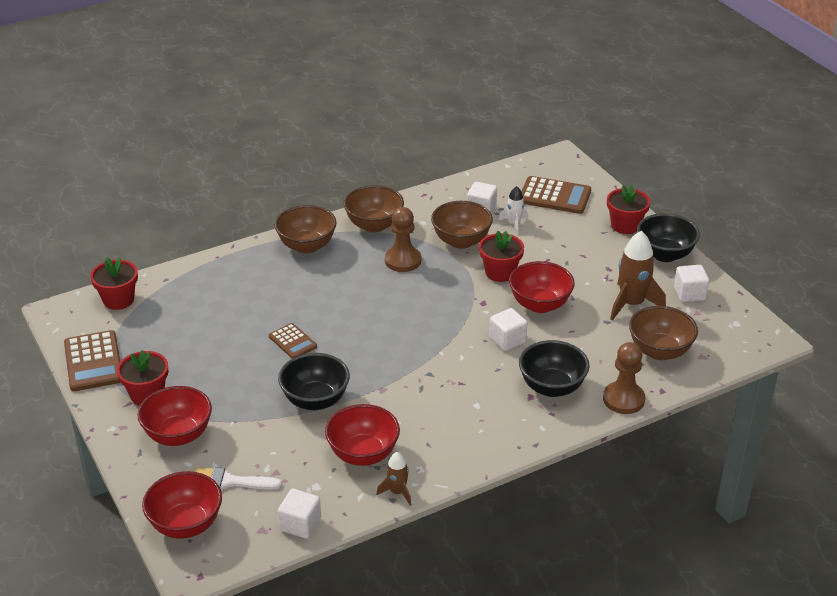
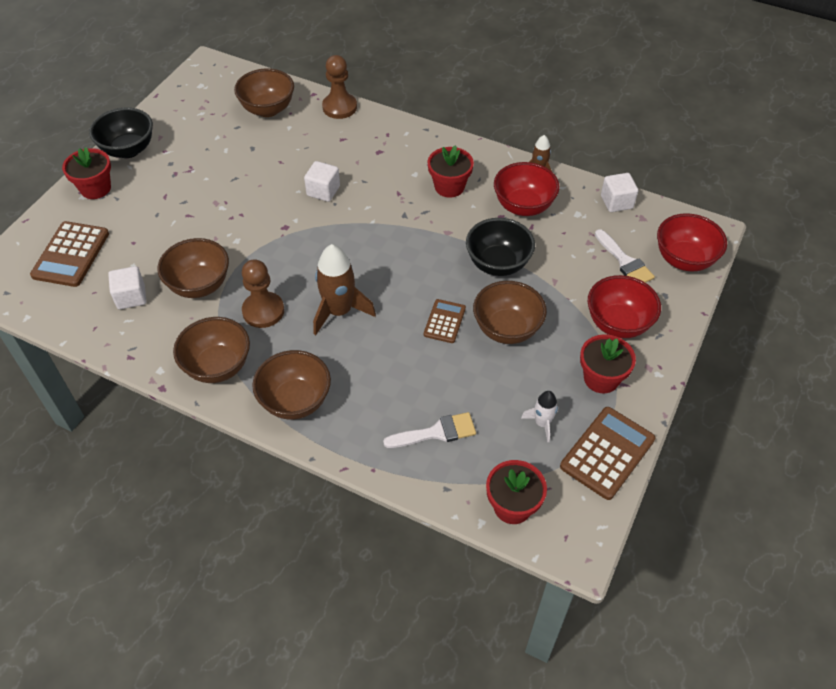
camera: 125 degrees left, 15 degrees up
red flower pot [479,231,524,282] -> red flower pot moved to [428,146,474,198]
white rocket [499,186,528,234] -> white rocket moved to [521,391,558,442]
red bowl [509,261,575,313] -> none
black bowl [519,340,590,397] -> none
brown calculator [521,176,591,214] -> brown calculator turned 150 degrees counterclockwise [30,221,109,287]
brown rocket [610,231,666,321] -> brown rocket moved to [313,244,376,335]
white cube [674,265,709,302] -> none
none -> white brush [383,412,476,448]
none -> brown bowl [473,281,547,344]

